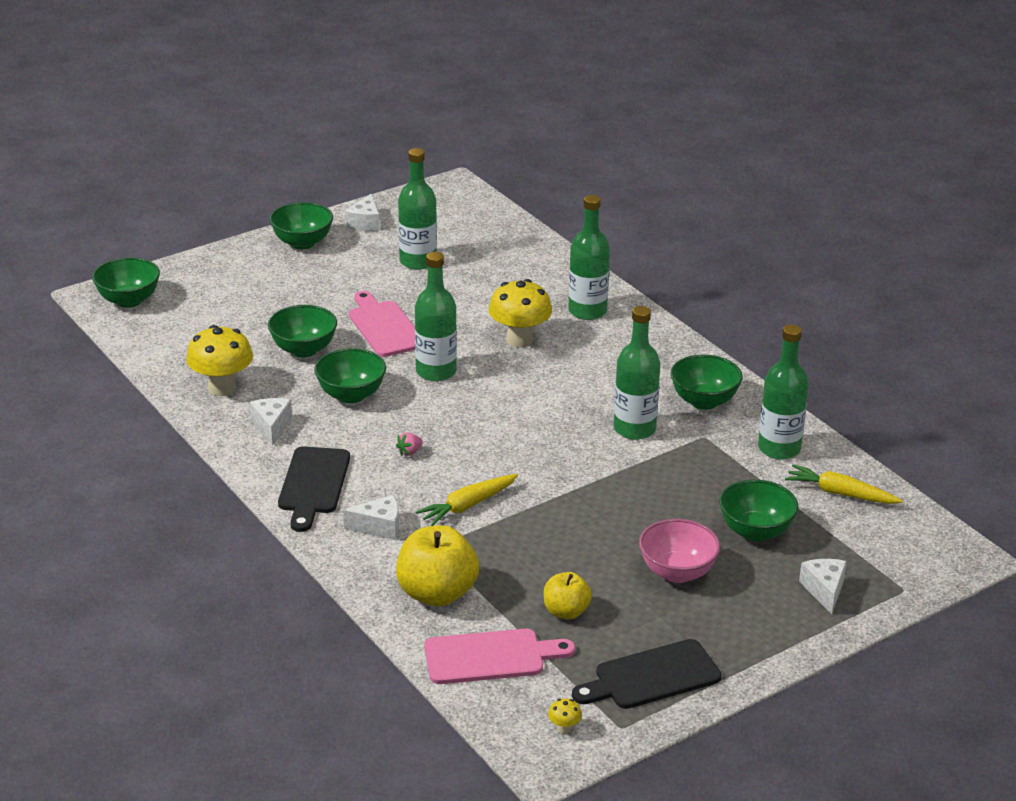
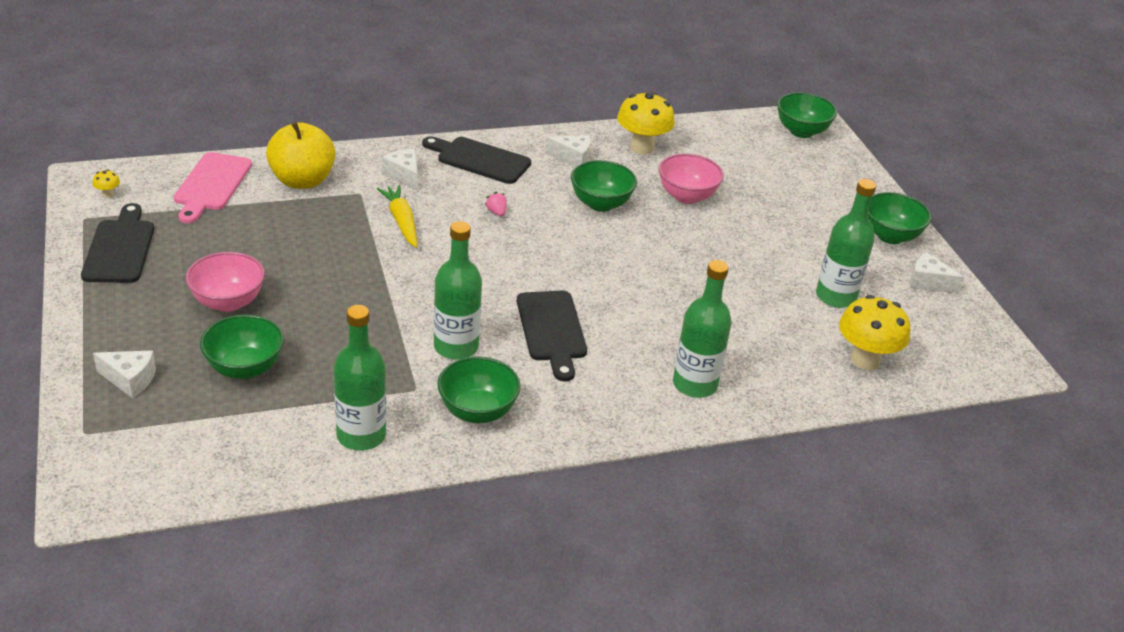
camera: 105 degrees right, 5 degrees up
green bowl [268,305,337,357] -> pink bowl [659,154,724,204]
white cheese [343,494,399,540] -> white cheese turned 135 degrees clockwise [382,149,418,191]
pink cutting board [349,291,415,357] -> none
green bottle [415,252,457,381] -> none
yellow mushroom [489,279,552,348] -> yellow mushroom moved to [839,295,910,370]
yellow apple [544,572,592,619] -> none
yellow carrot [785,464,903,504] -> none
none -> black cutting board [517,291,587,381]

